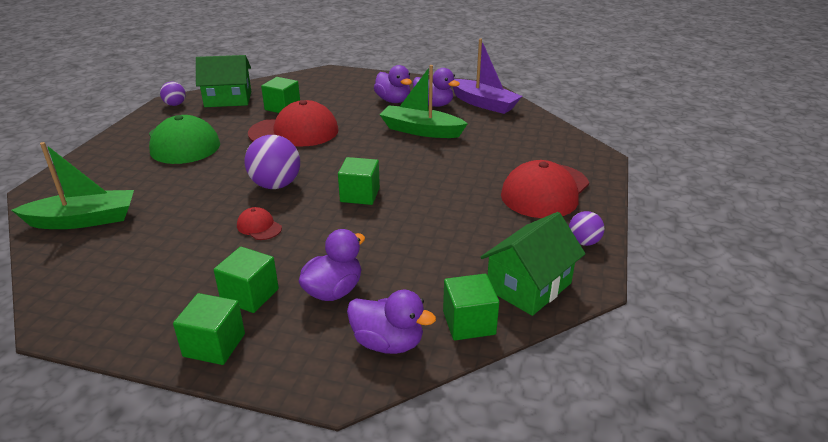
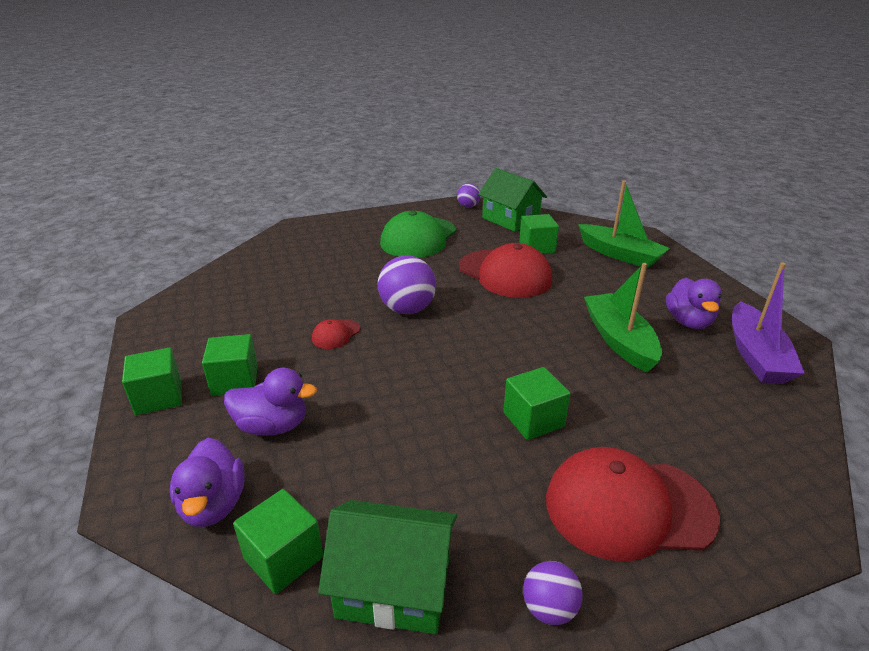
camera: 55 degrees right, 0 degrees up
green boat [11,142,134,229] -> green boat moved to [578,180,670,268]
red cap [237,207,282,240] -> red cap turned 150 degrees counterclockwise [312,319,360,349]
green cube [338,157,380,205] -> green cube moved to [503,367,570,440]
purple duck [374,65,412,103] -> none

